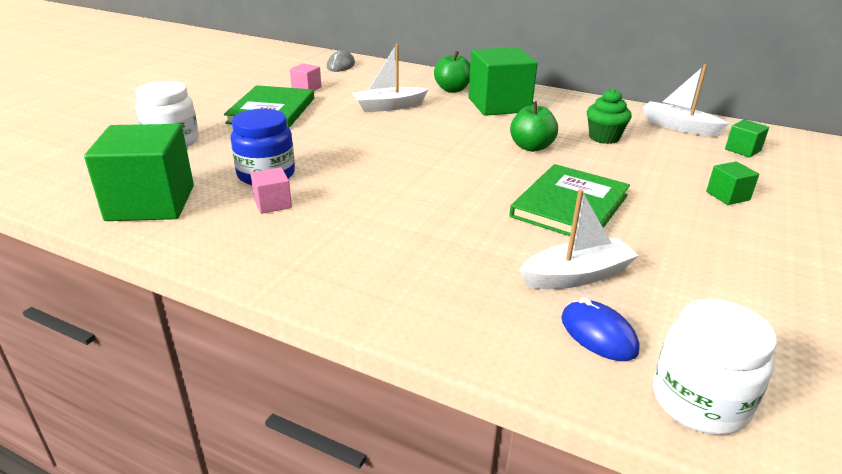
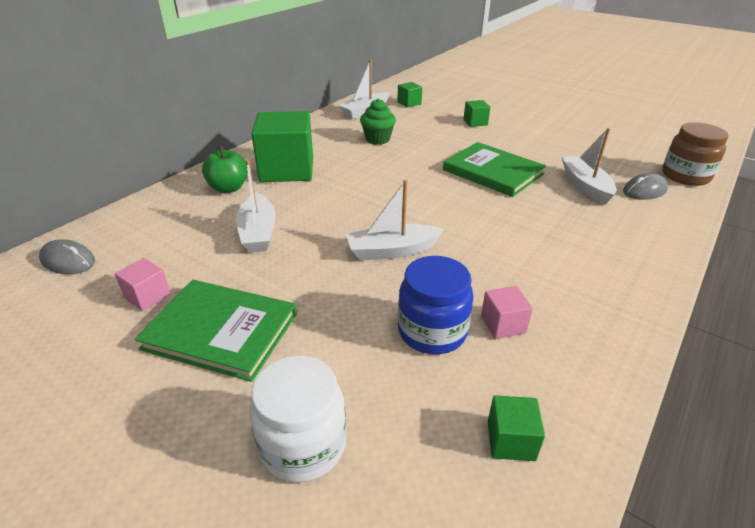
camera: 80 degrees left, 5 degrees up
green cube [84,124,194,221] -> green cube [488,395,545,461], size x0.45
green apple [510,101,558,152] -> none
blue mouse [561,297,640,361] -> grey mouse [623,173,668,200]
white jar [653,299,777,435] -> brown jar [662,122,729,186]
none -> white boat [346,180,444,261]

